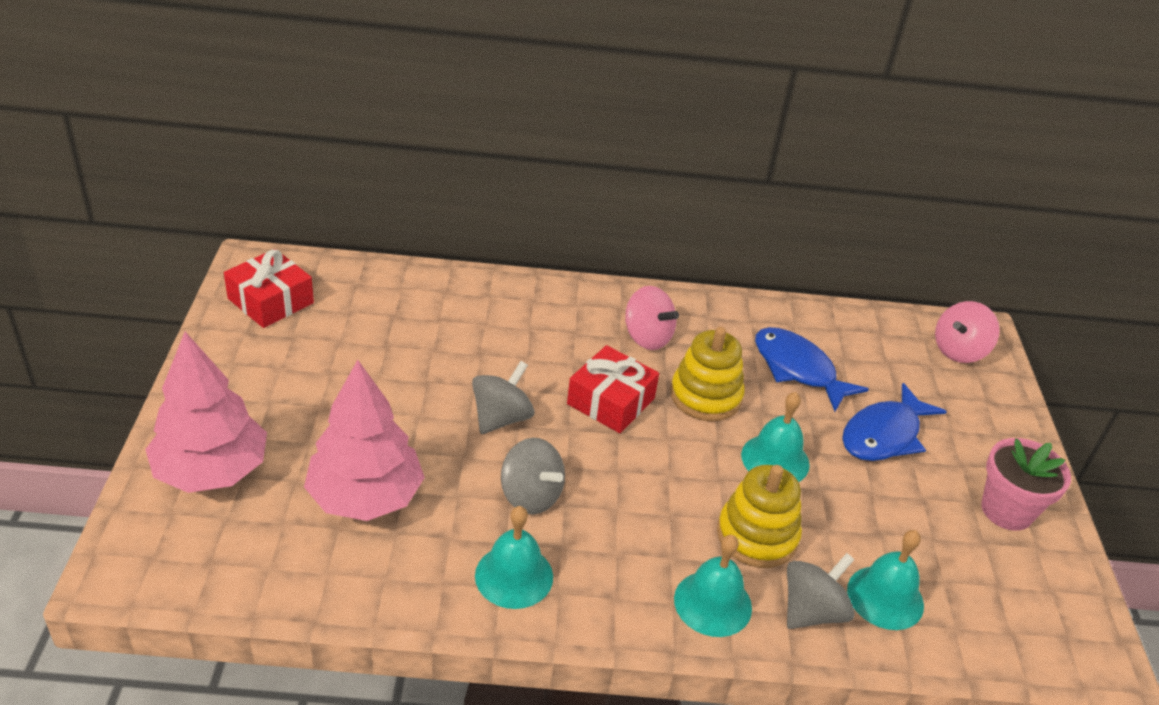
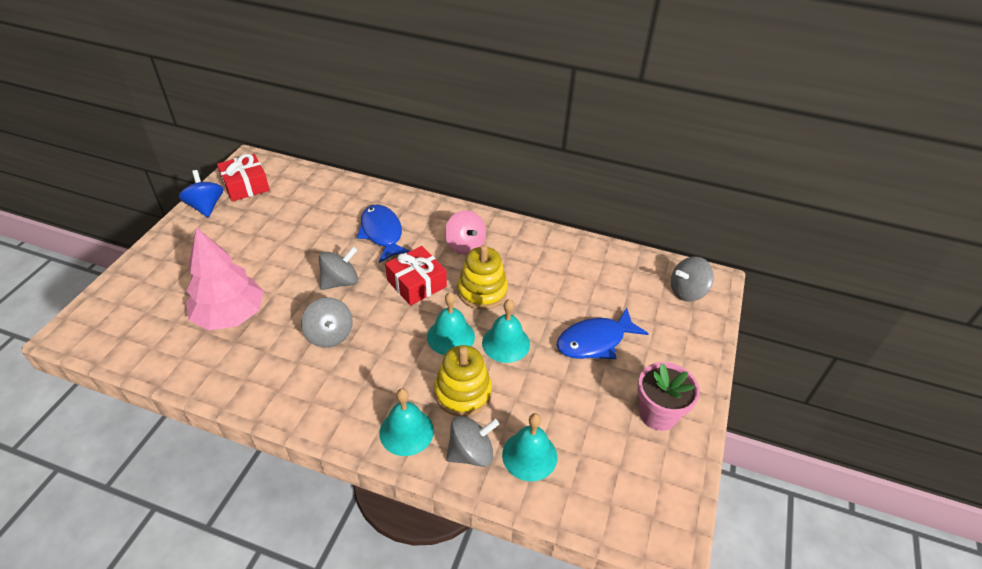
camera: 20 degrees right, 5 degrees up
pink tree [145,332,267,493] -> none
turquoise bell [475,506,553,609] -> turquoise bell moved to [427,292,475,355]
blue fish [755,327,869,412] -> blue fish moved to [357,205,410,263]
pink spinning top [935,301,1000,363] -> grey spinning top [671,256,714,302]
none -> blue spinning top [179,170,223,217]

